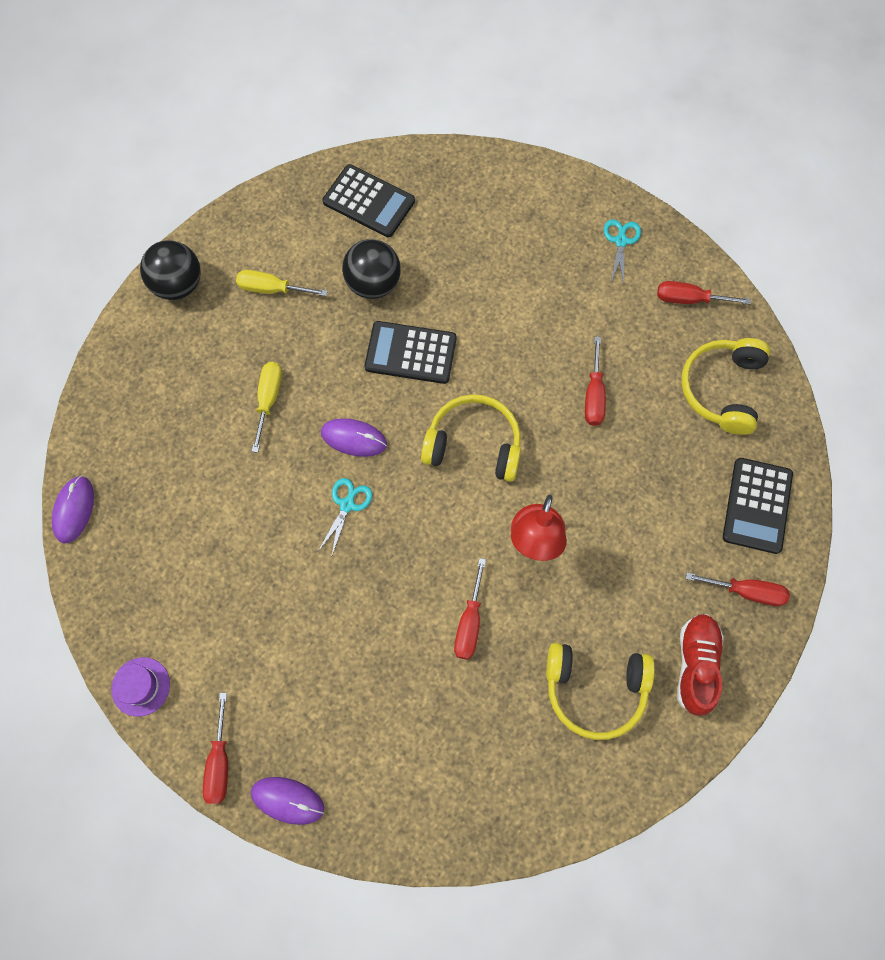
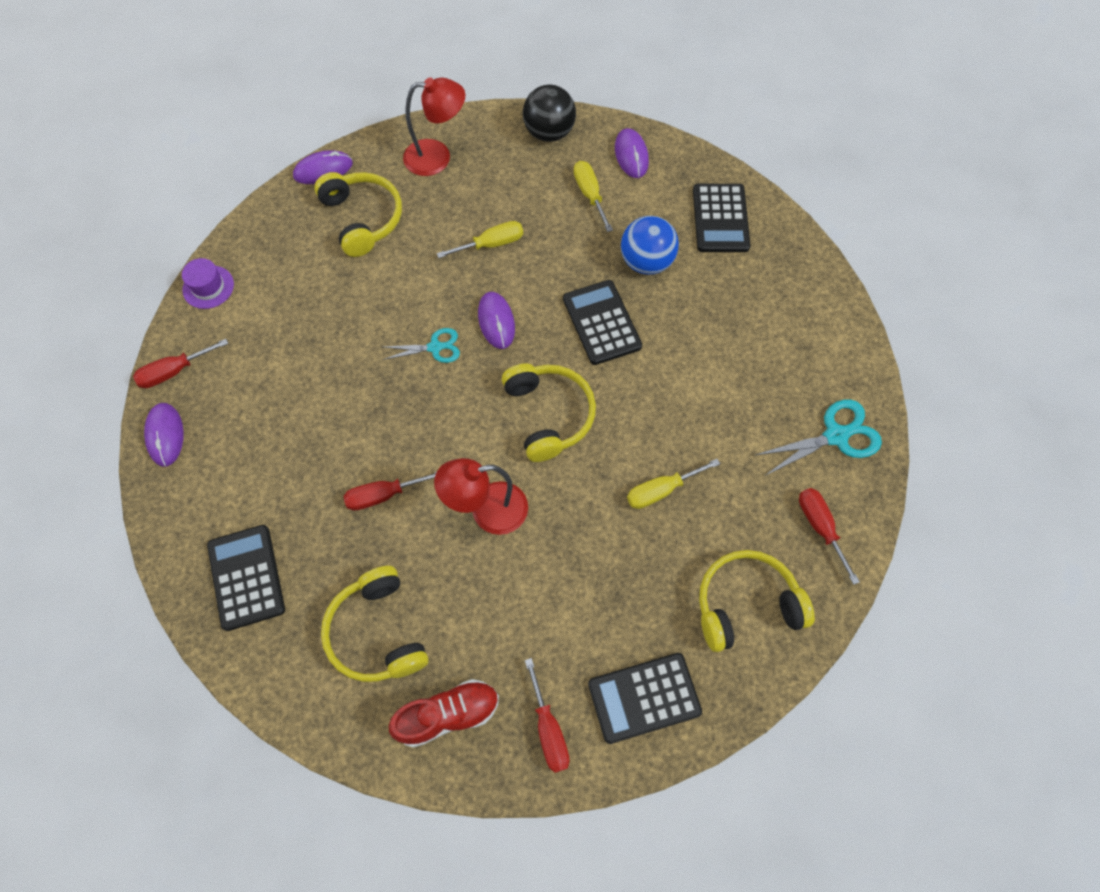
camera: 60 degrees right, 5 degrees down
black ball [342,239,401,299] -> blue ball [621,216,679,275]
red screwdriver [585,337,606,426] -> yellow screwdriver [627,459,720,509]
turquoise scissors [604,219,641,284] -> turquoise scissors [755,399,882,475], size x1.57
none -> black calculator [207,525,285,631]
none -> yellow headphones [314,172,402,257]
none -> red lamp [403,78,465,176]
none -> purple mouse [615,128,649,178]

